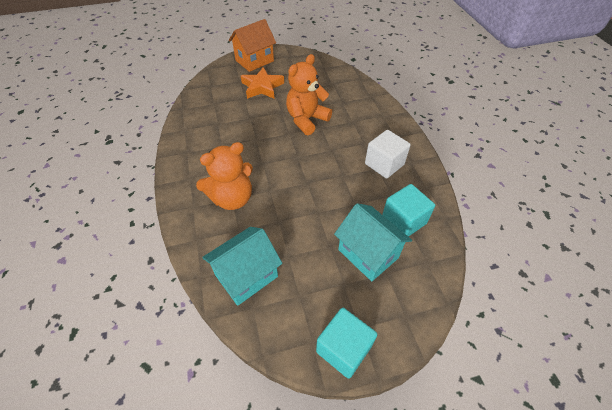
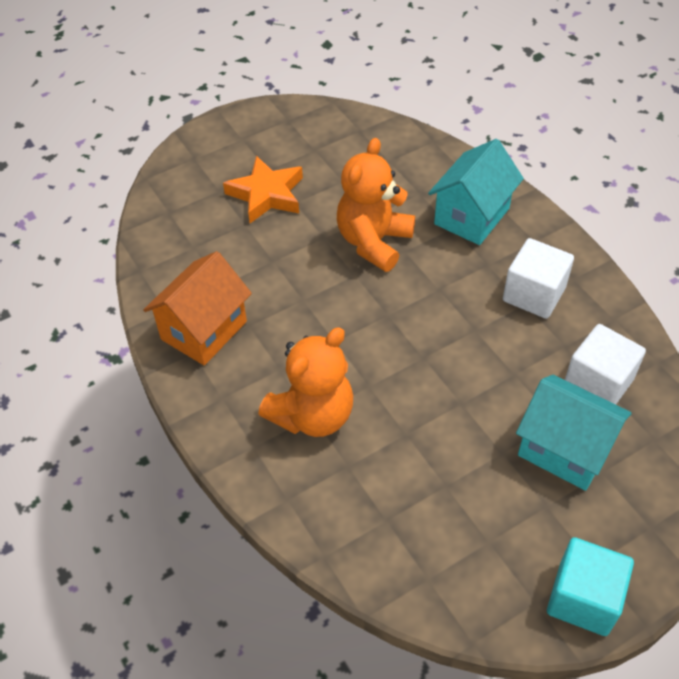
camera: 15 degrees left, 0 degrees up
turquoise house [202,227,282,306] -> turquoise house moved to [428,139,524,245]
orange house [229,19,276,72] -> orange house moved to [143,251,252,365]
turquoise cube [382,184,435,237] -> white cube [565,324,646,404]

